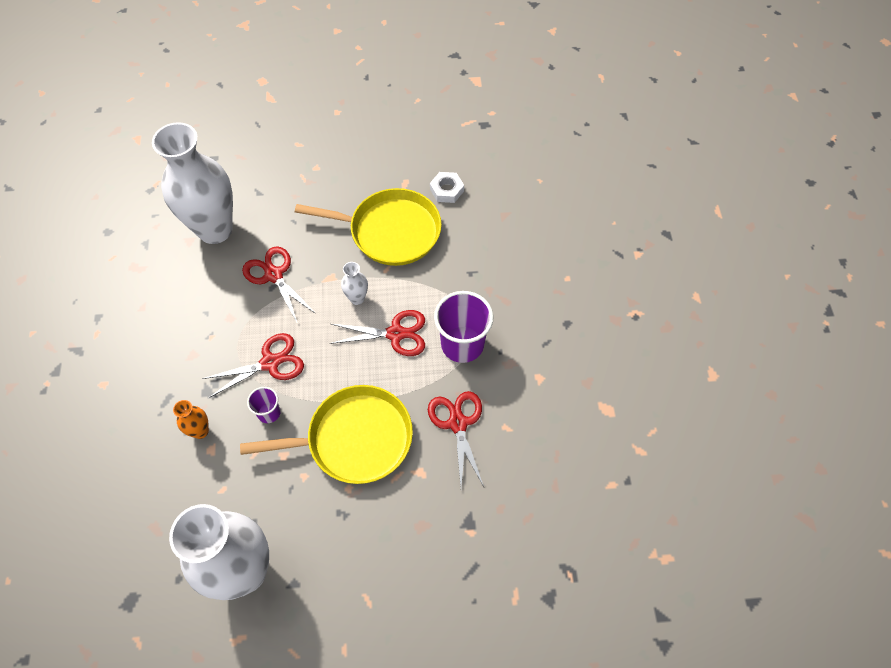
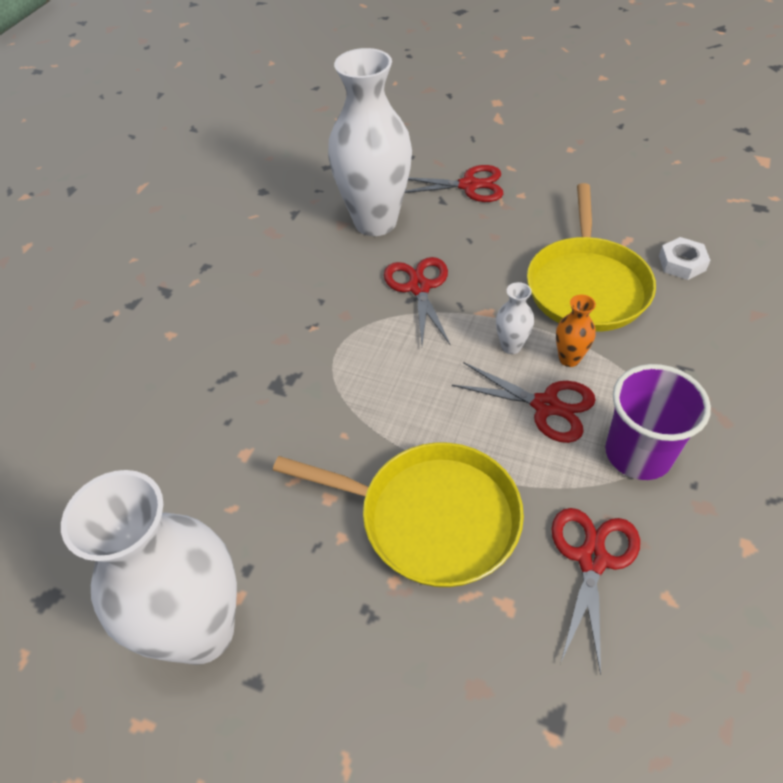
camera: 30 degrees right, 10 degrees down
orange vase [173,400,209,439] -> orange vase moved to [556,294,596,367]
red scissors [202,333,304,398] -> red scissors moved to [405,165,503,202]
purple cup [247,387,281,423] -> none
yellow pan [295,188,442,266] -> yellow pan turned 60 degrees clockwise [527,183,656,332]

